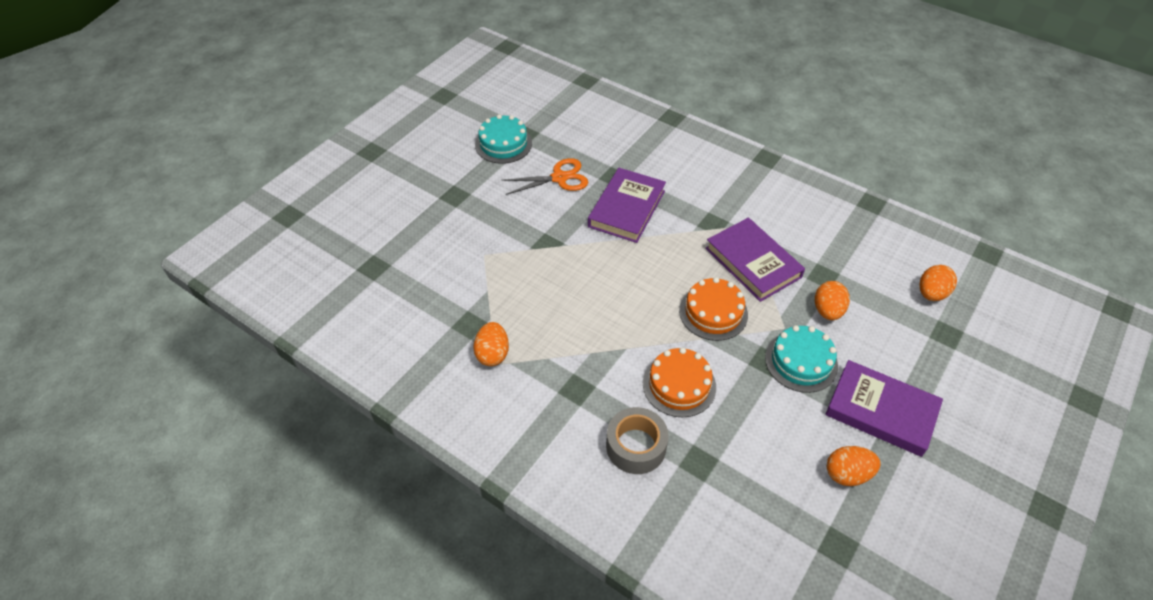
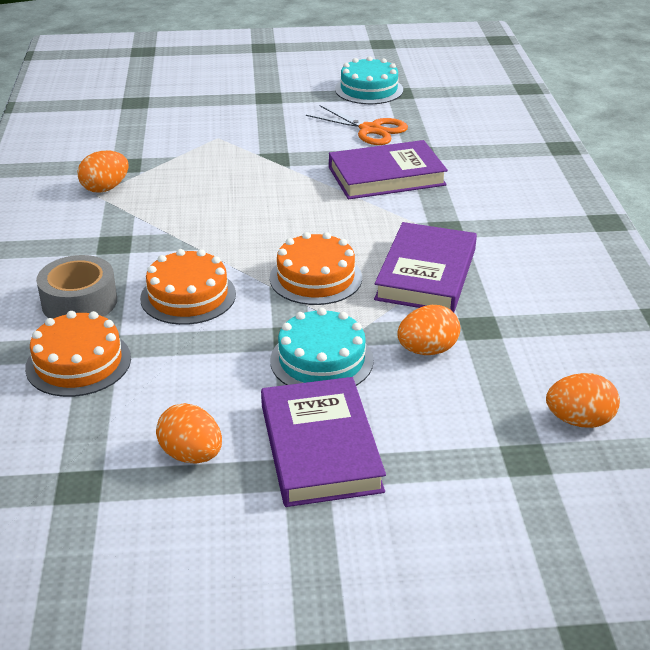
camera: 50 degrees right, 15 degrees down
none -> orange cake [25,311,131,397]

